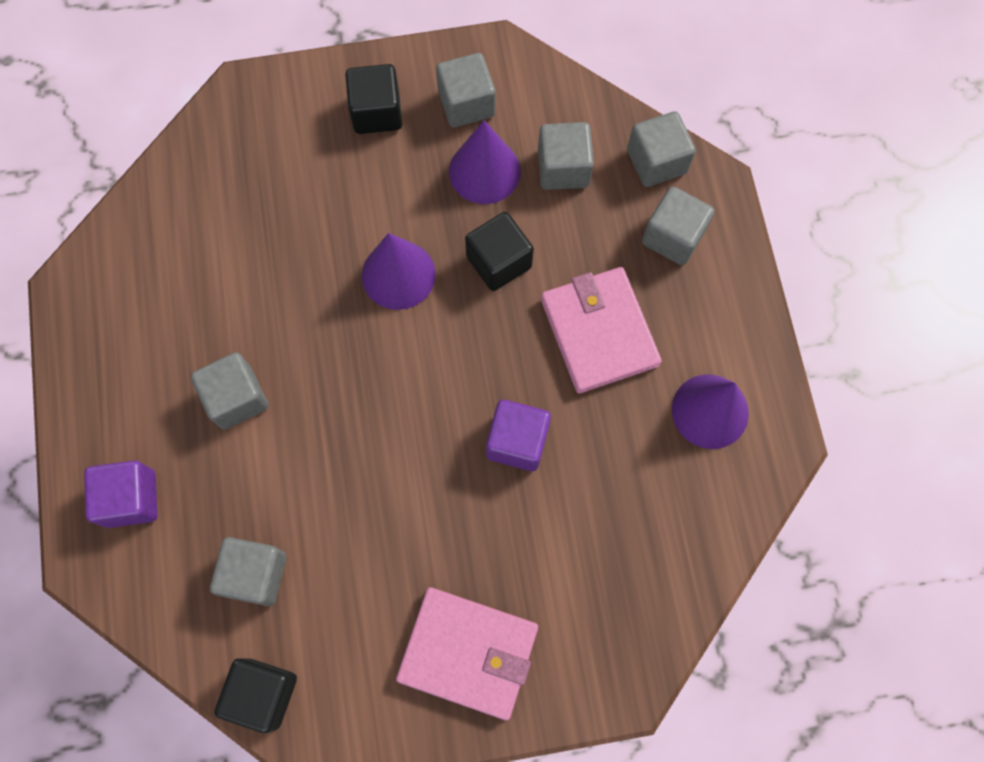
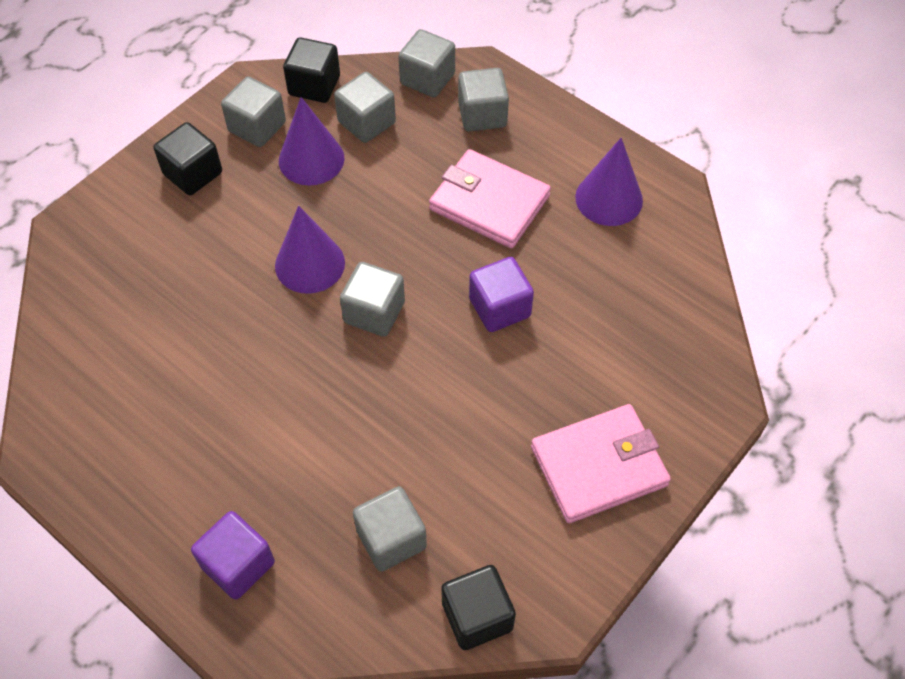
camera: 40 degrees left, 15 degrees down
grey cube [191,352,268,429] -> grey cube moved to [340,262,405,337]
black cube [465,212,534,291] -> black cube moved to [283,37,340,103]

